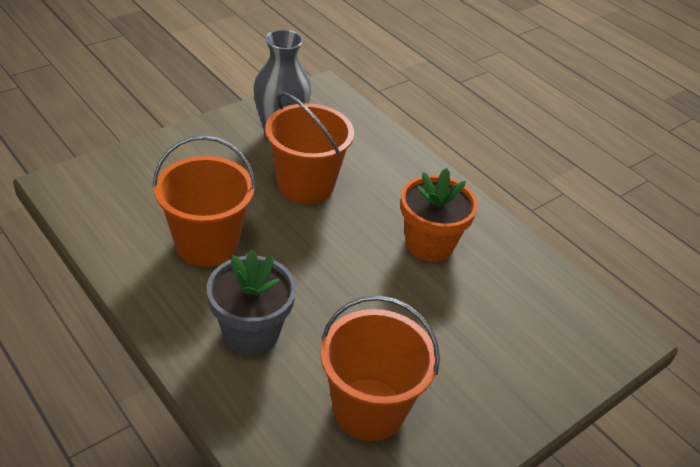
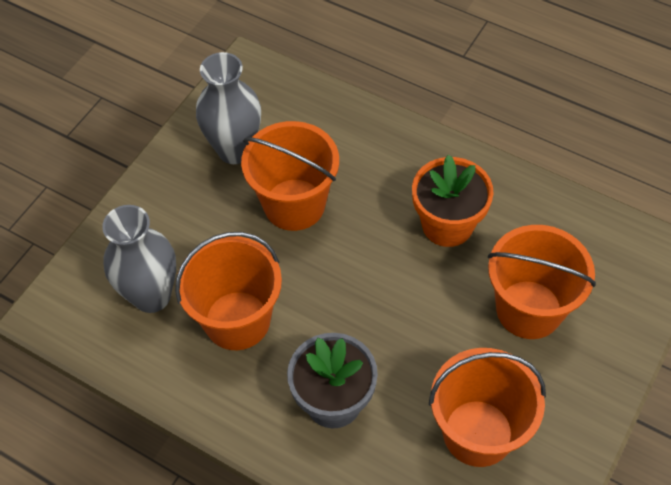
camera: 15 degrees left, 15 degrees up
none -> grey vase [102,205,176,313]
none -> orange bucket [488,225,596,339]

